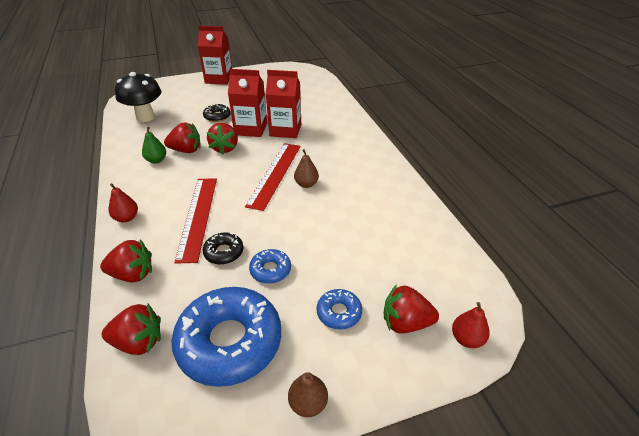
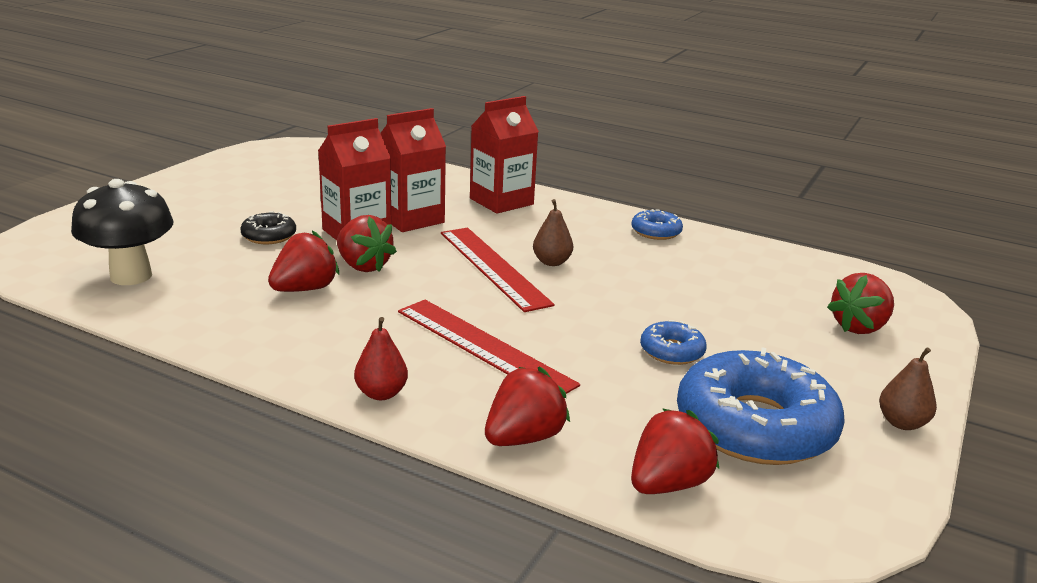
camera: 45 degrees left, 15 degrees down
green pear [142,127,166,164] -> none
red carton [198,26,232,85] -> red carton moved to [470,96,539,214]
black donut [203,232,244,265] -> none
blue donut [317,289,362,330] -> blue donut moved to [631,209,683,240]
red pear [452,302,490,348] -> none

